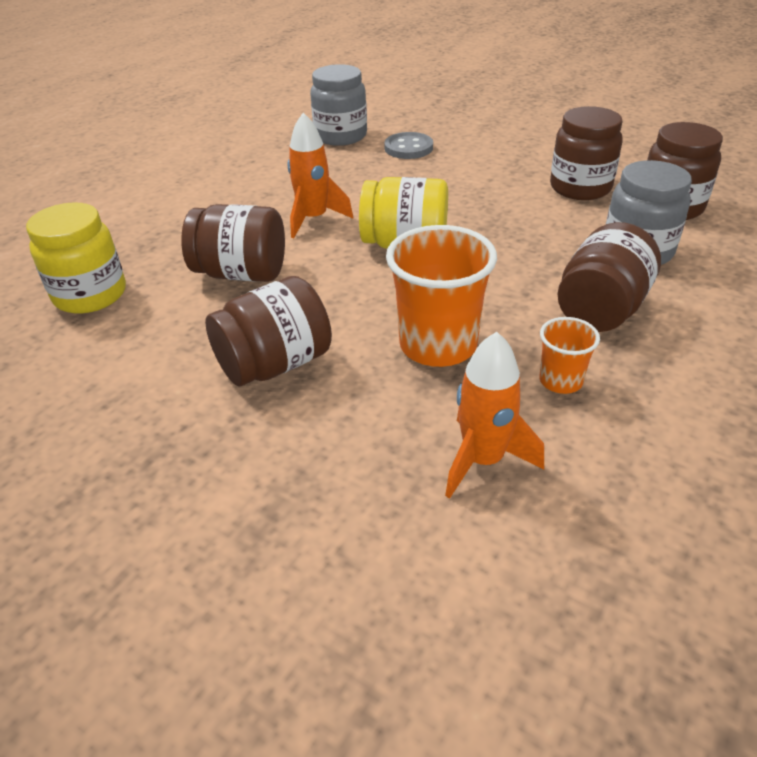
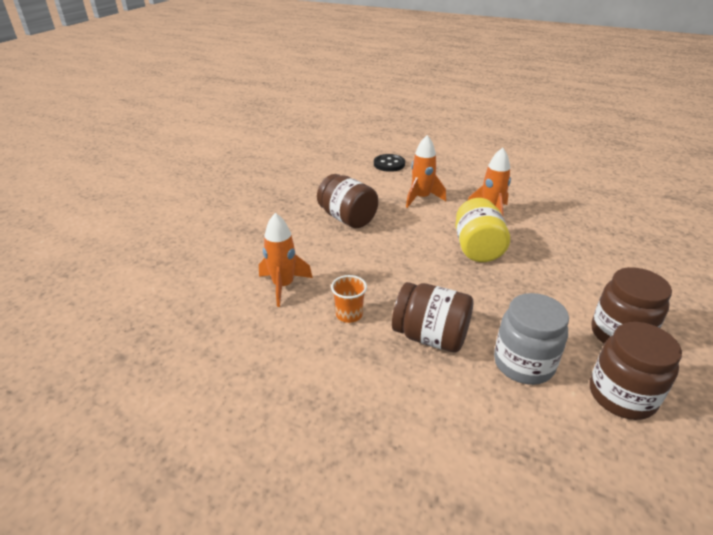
camera: 80 degrees right, 5 degrees down
yellow jar [26,202,126,314] -> black button [374,154,405,172]
brown jar [181,204,285,282] -> orange rocket [406,135,446,208]
grey jar [310,64,367,146] -> none
grey button [384,132,433,159] -> none
orange cup [386,225,497,367] -> none

